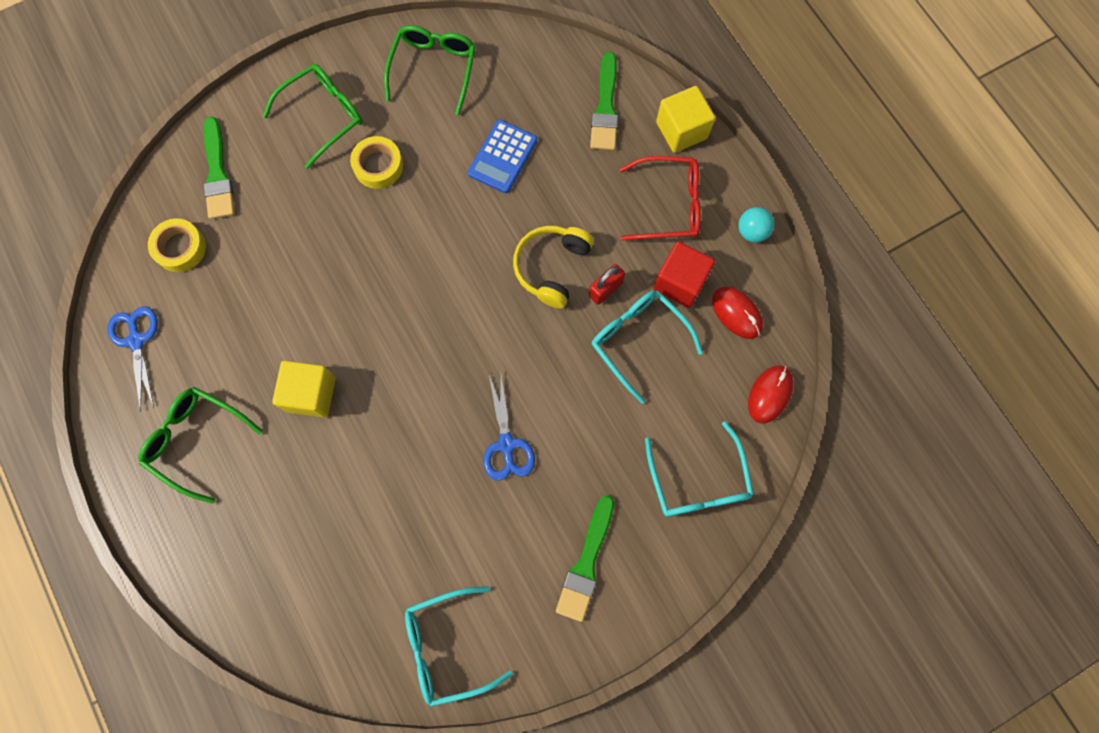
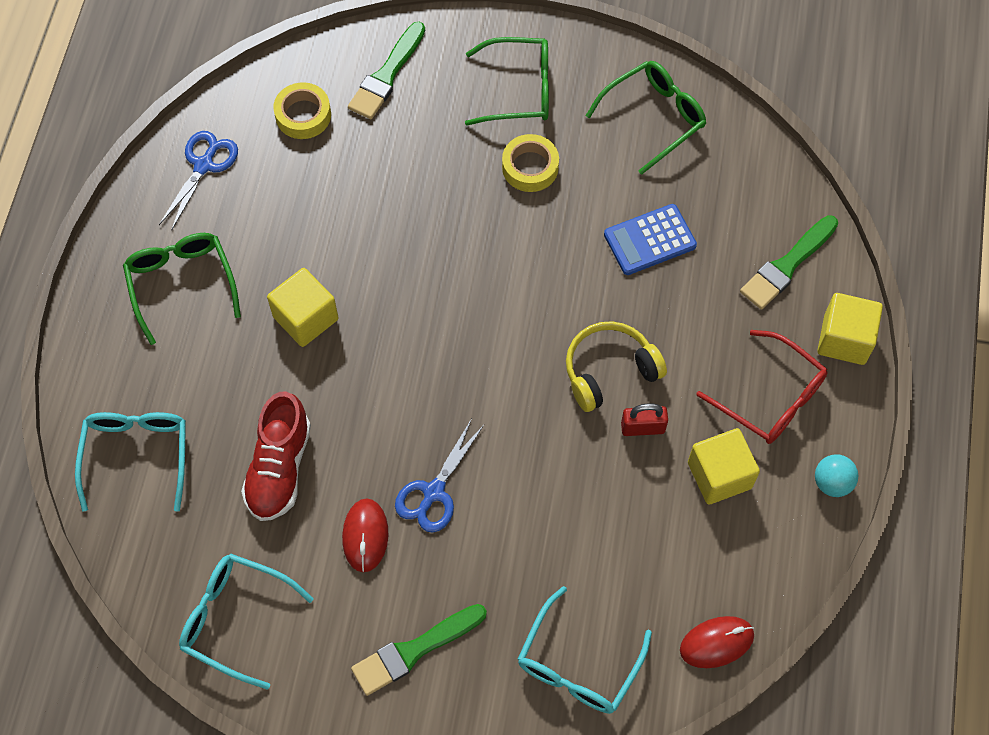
camera: 40 degrees right, 10 degrees down
turquoise glasses [592,290,703,404] -> turquoise glasses moved to [75,412,186,512]
red cube [653,241,715,308] -> yellow cube [688,428,760,505]
red mouse [712,286,763,339] -> red mouse moved to [342,498,388,572]
none -> red shoe [241,391,311,521]

